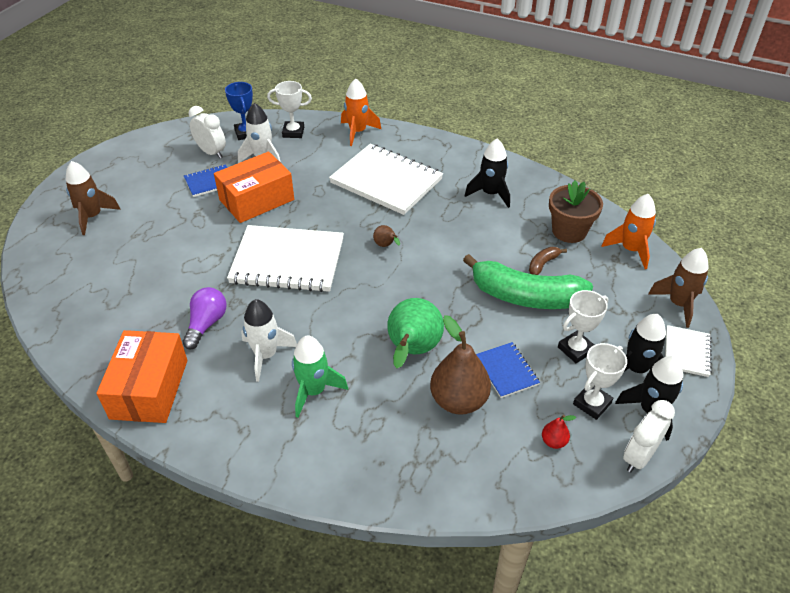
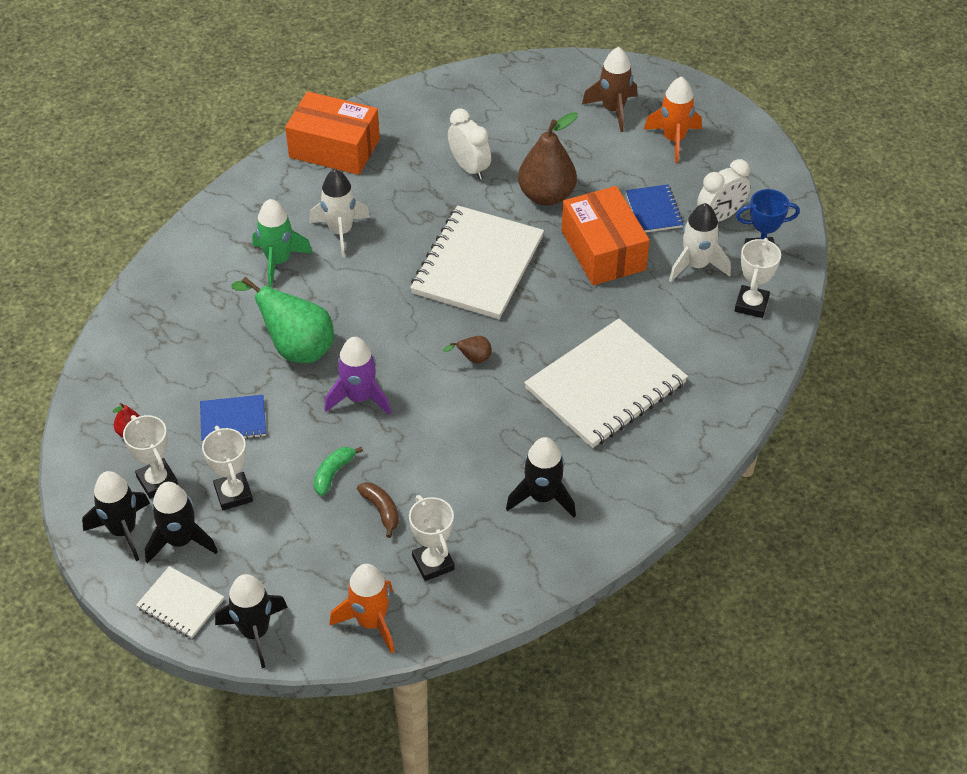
camera: 105 degrees right, 5 degrees up
purple light bulb [182,287,227,350] -> none
orange rocket [341,78,381,146] -> orange rocket moved to [644,76,702,163]
brown pear [430,315,491,415] -> brown pear moved to [518,112,578,206]
green banana [463,254,593,309] -> green banana [314,447,363,496], size x0.42
brown flower pot [549,180,603,243] -> white trophy [409,495,455,581]
white clock [623,400,675,473] -> white clock moved to [448,108,491,180]
brown rocket [648,248,709,328] -> black rocket [215,574,288,668]
none -> purple rocket [324,337,391,415]

